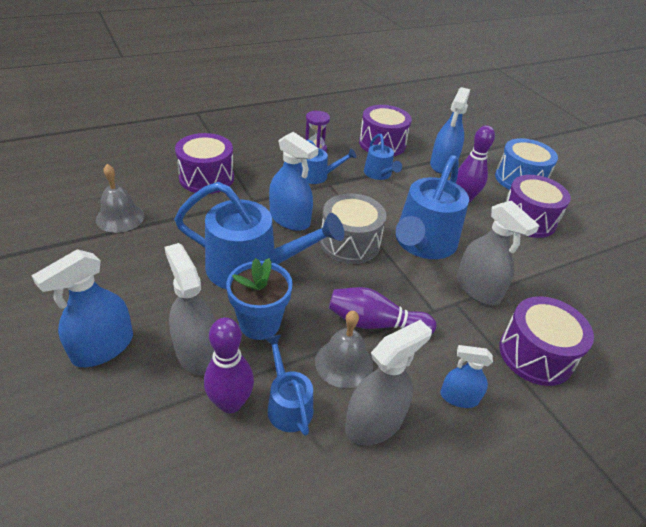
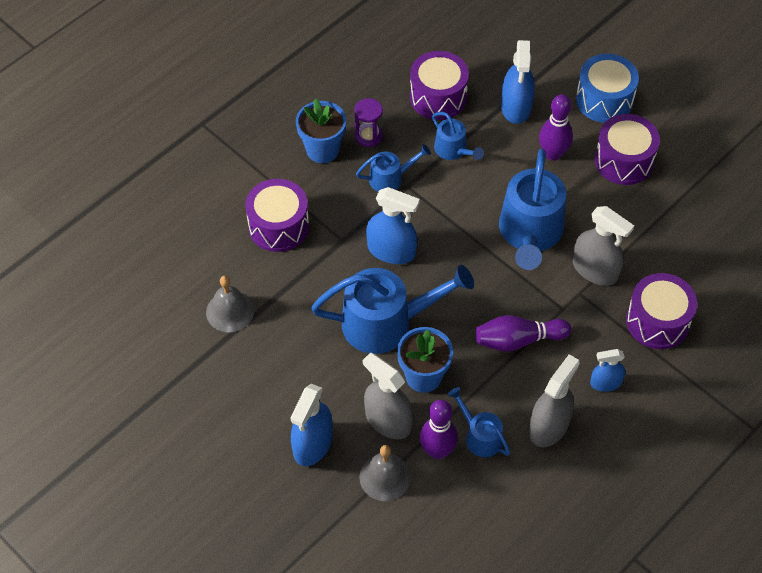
camera: 15 degrees left, 15 degrees up
grey bell [315,311,373,388] -> grey bell moved to [359,445,411,501]
grey drum [320,193,386,264] -> none
none -> blue flower pot [296,98,346,163]

